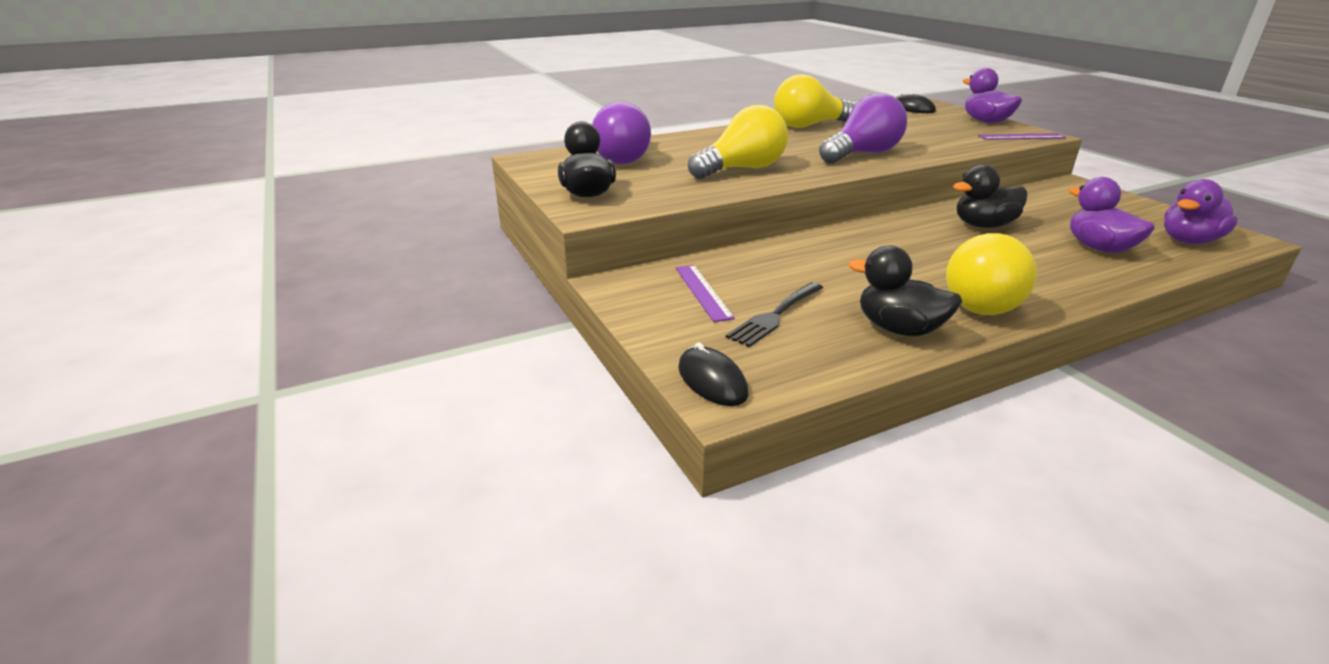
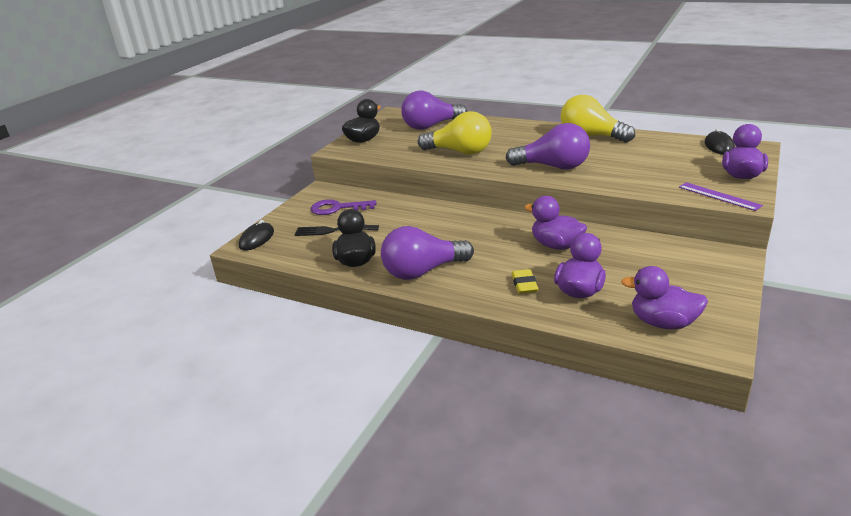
camera: 55 degrees right, 0 degrees up
purple ruler [676,265,735,322] -> purple key [311,199,376,215]
yellow light bulb [946,233,1037,315] -> purple light bulb [381,226,474,280]
black duck [953,165,1028,228] -> purple duck [524,196,587,250]
none -> yellow eraser [511,269,539,294]

